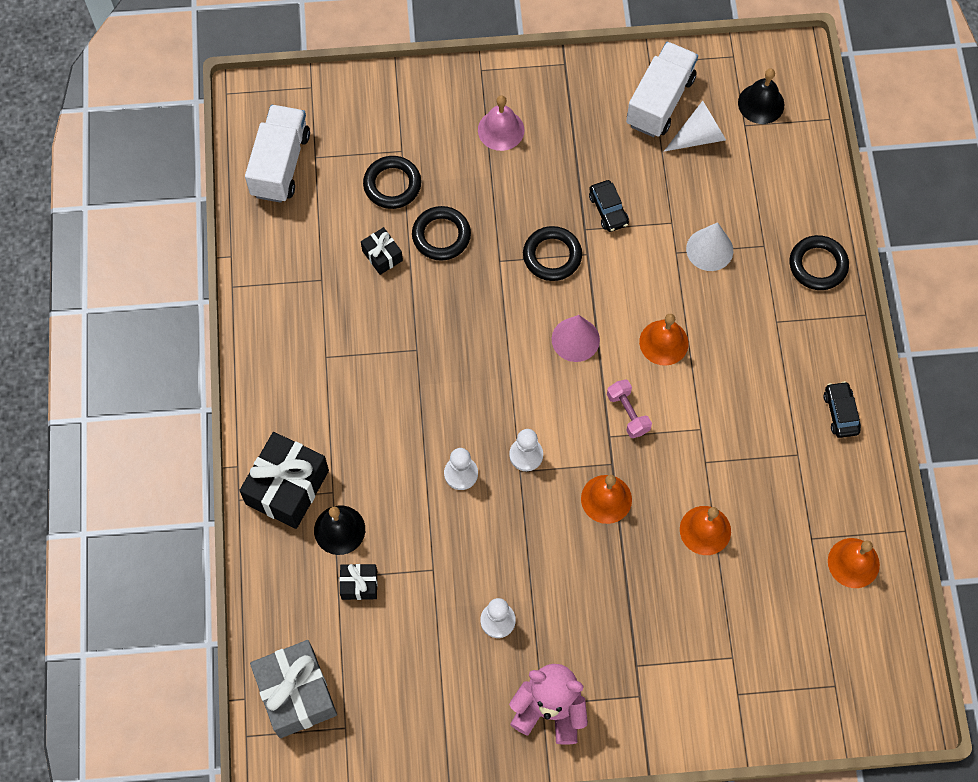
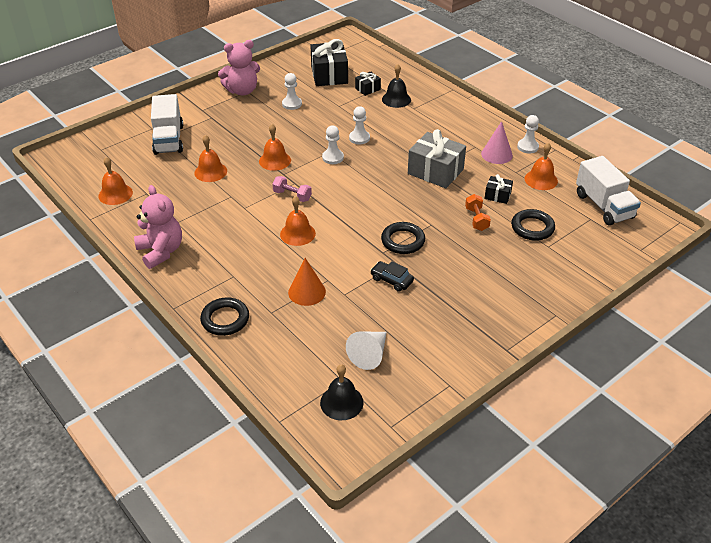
camera: 145 degrees right, 25 degrees down
black gift [239,432,329,529] -> black gift moved to [310,39,348,86]
grey gift [250,640,337,738] -> grey gift moved to [408,129,466,188]
black ring [412,206,471,261] -> orange dumbbell [465,194,491,231]
pink bell [478,95,525,151] -> none
pink cone [552,315,600,362] -> pink cone moved to [481,121,513,164]
white truck [626,42,698,137] -> white truck moved to [151,94,183,155]
white cone [686,222,733,271] -> orange cone [288,258,326,306]
black car [823,381,861,438] -> pink teddy bear [134,185,182,269]
none -> white pawn [517,115,539,153]
none -> orange bell [525,143,558,190]

